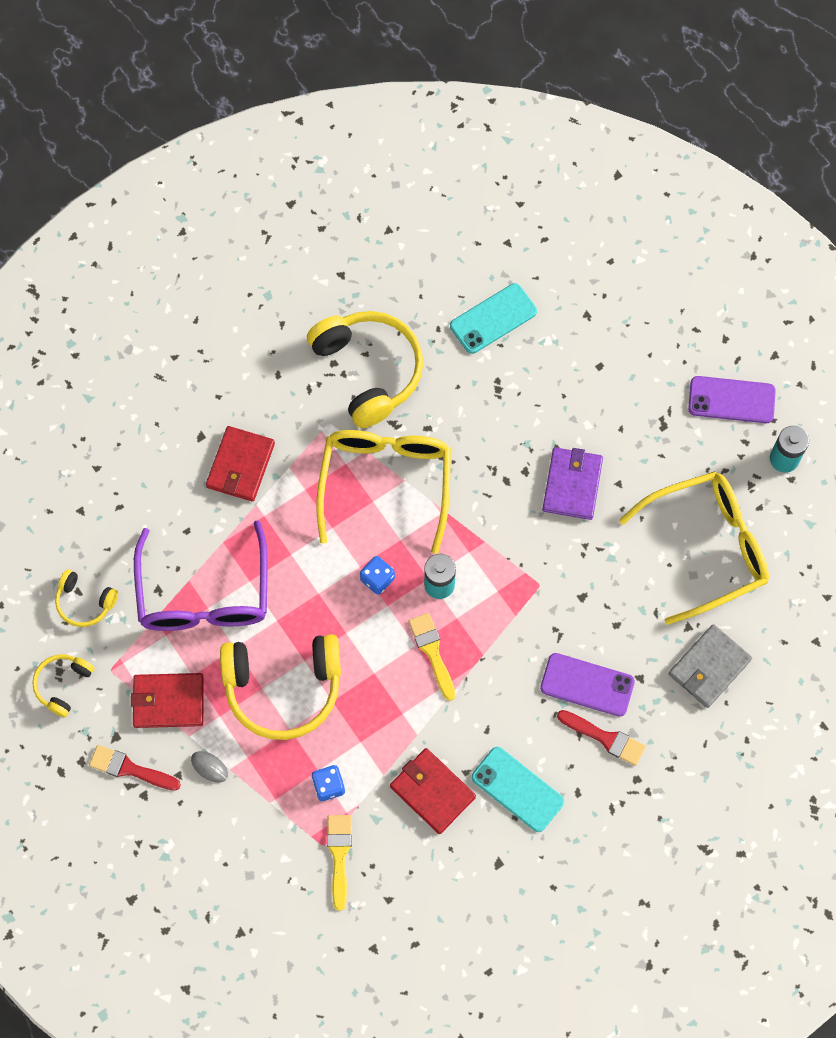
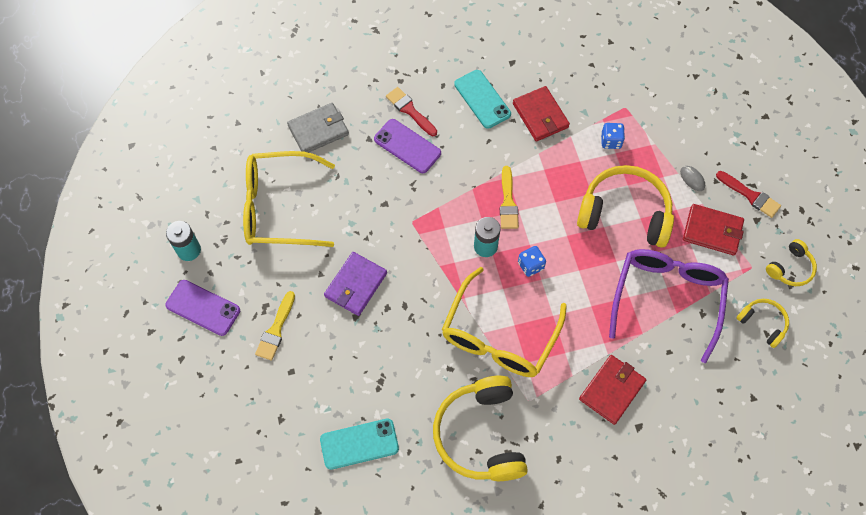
camera: 160 degrees left, 5 degrees down
yellow brush [327,815,352,911] -> yellow brush moved to [255,291,295,360]

